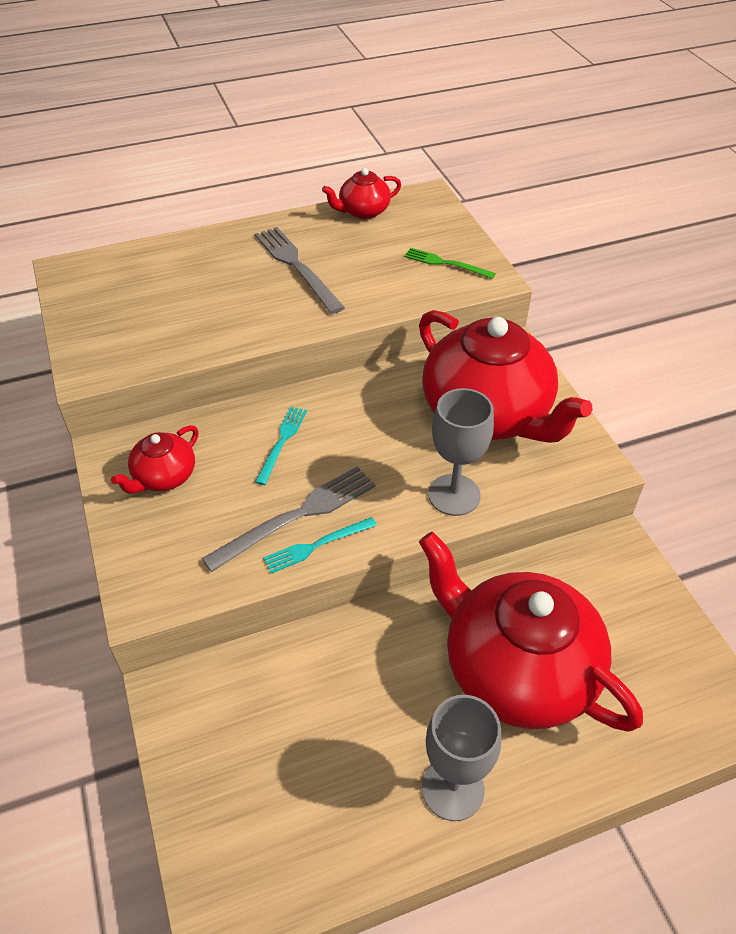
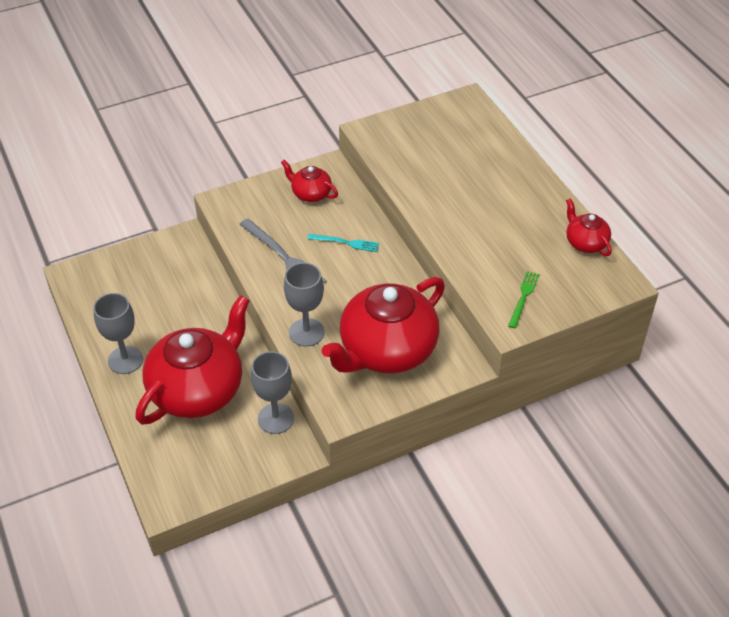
camera: 85 degrees right, 0 degrees up
grey fork [255,227,345,314] -> none
turquoise fork [263,517,377,574] -> none
none -> grey goblet [251,351,294,434]

